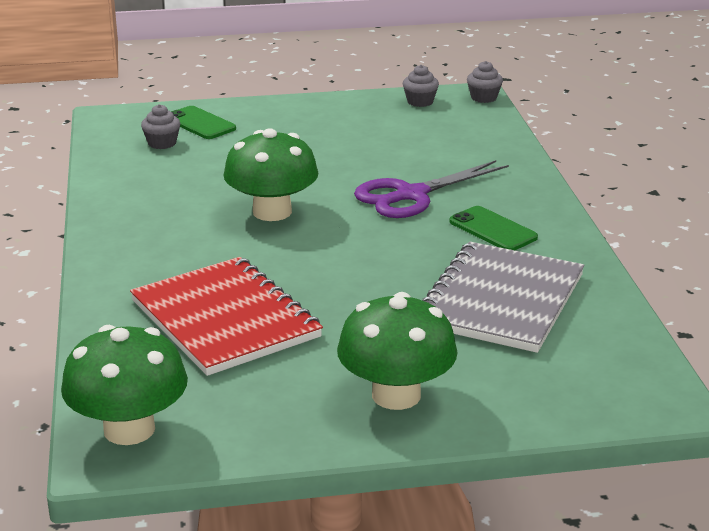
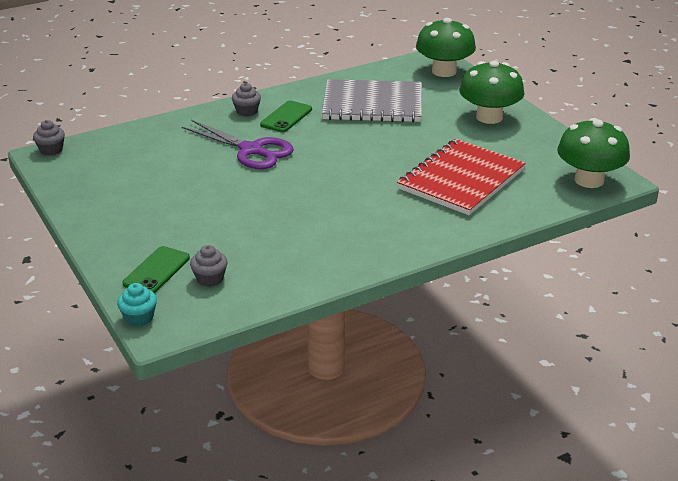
camera: 110 degrees left, 5 degrees up
green mushroom [224,128,318,221] -> green mushroom moved to [416,18,476,77]
grey cupcake [403,65,439,107] -> grey cupcake moved to [232,83,261,116]
none -> turquoise cupcake [117,283,157,326]

